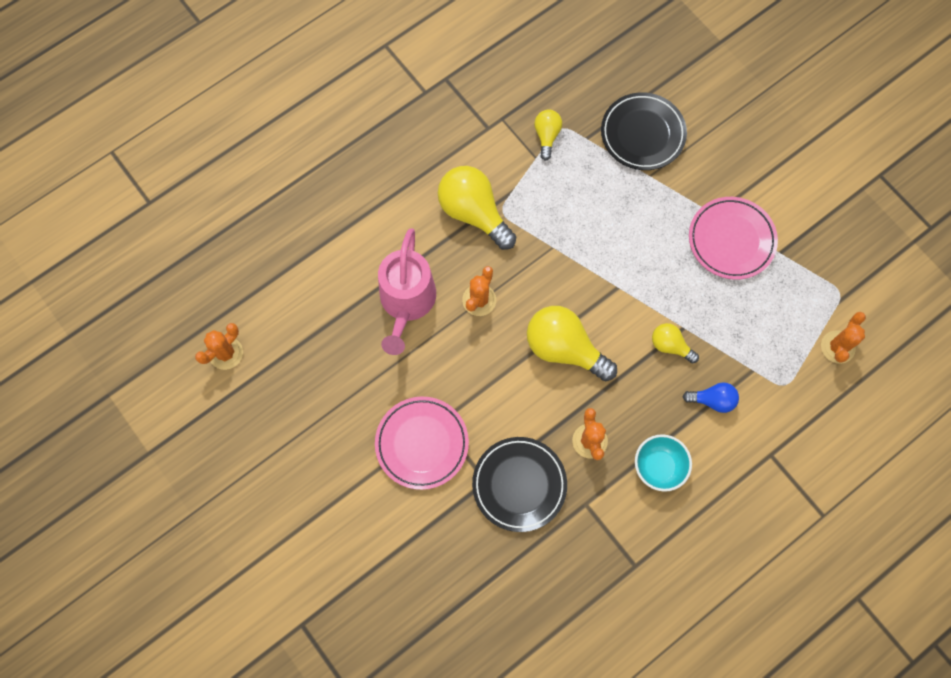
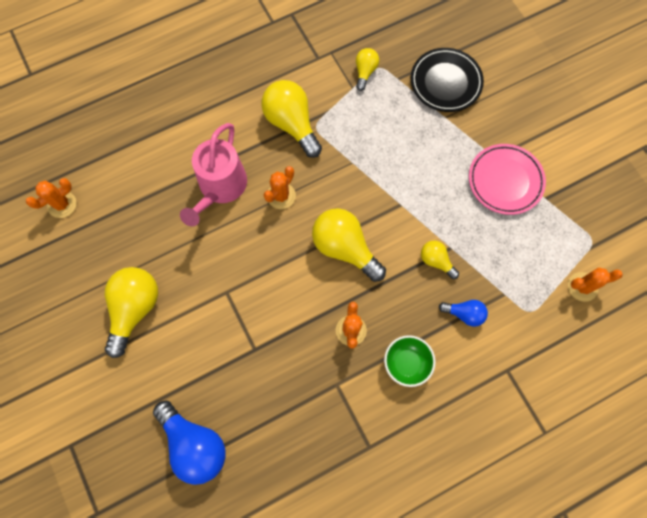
camera: 10 degrees right, 0 degrees up
pink plate [375,397,469,490] -> none
black plate [472,437,567,532] -> none
turquoise bowl [635,434,692,492] -> green bowl [384,335,436,387]
orange cactus [821,312,866,364] -> orange cactus turned 45 degrees clockwise [568,268,623,302]
none -> yellow light bulb [105,267,158,358]
none -> blue light bulb [153,401,226,485]

